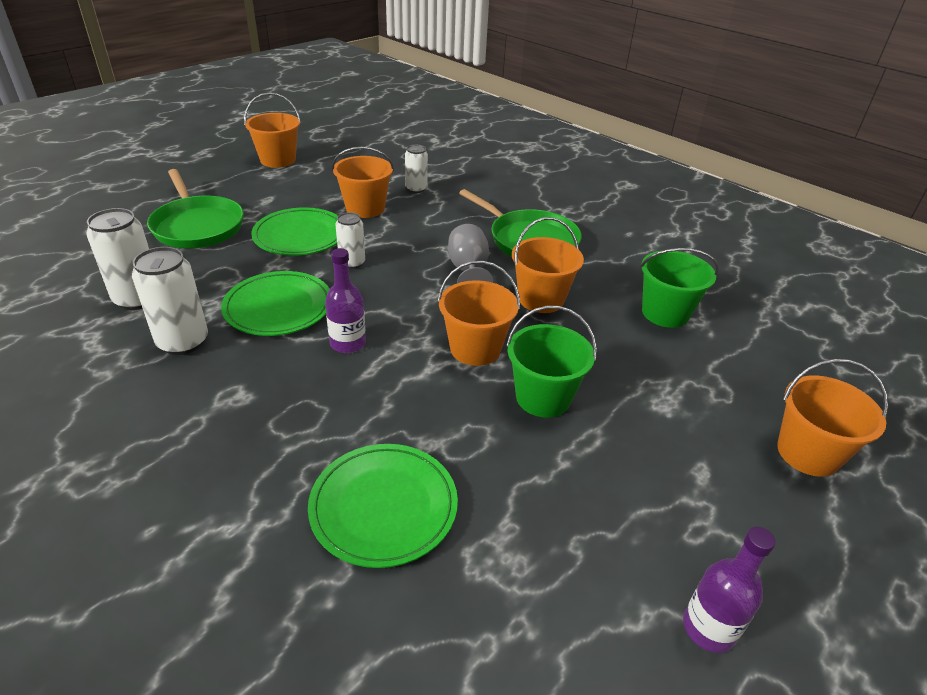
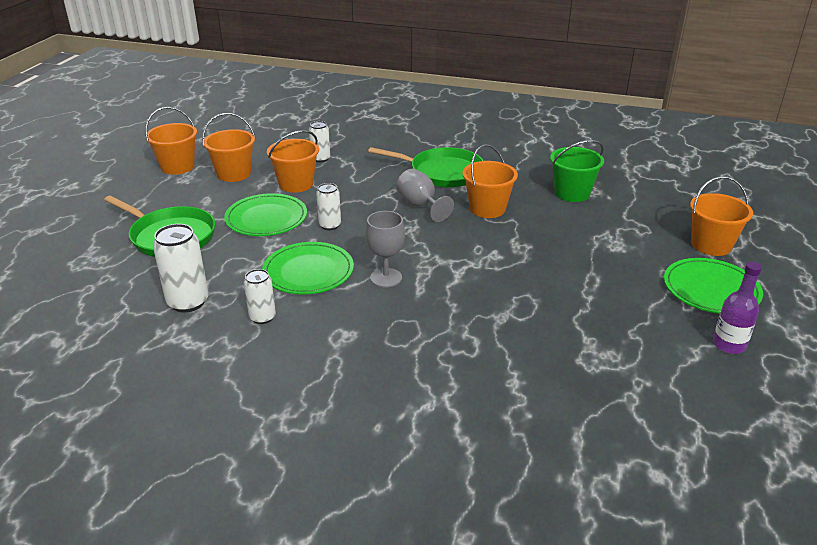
camera: 25 degrees left, 5 degrees down
white can [132,247,208,355] -> white can [244,269,276,324], size x0.62
green plate [308,444,458,568] -> green plate moved to [664,258,763,314]
purple bottle [325,248,366,353] -> grey goblet [366,211,405,287]
orange bucket [438,261,520,366] -> orange bucket moved to [202,113,255,182]
green bucket [506,306,597,418] -> none

